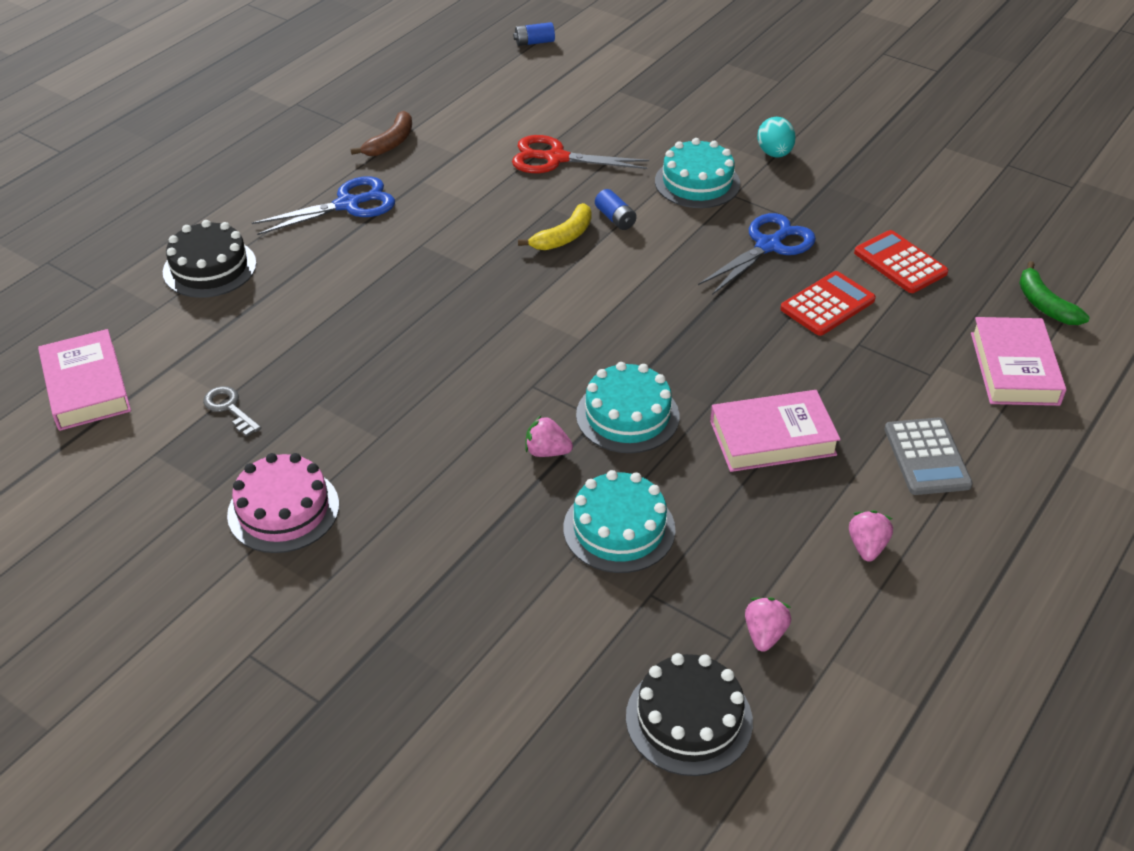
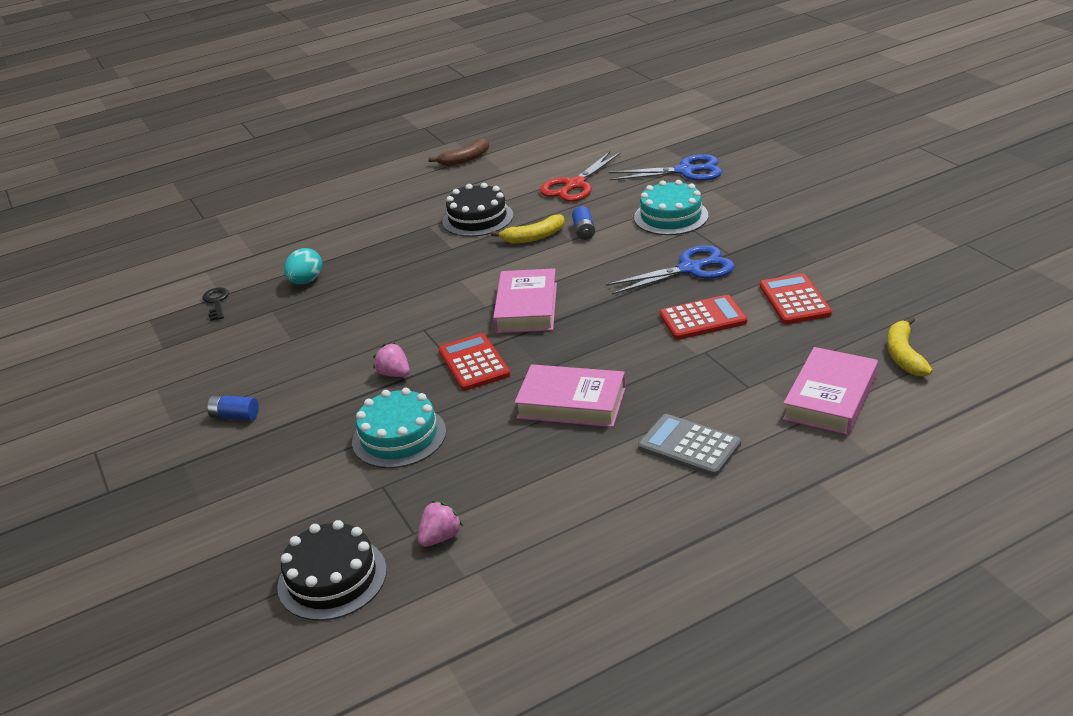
camera: 30 degrees right, 10 degrees down
pink book [38,329,131,431] -> pink book moved to [493,268,557,333]
black cake [163,220,256,298] -> black cake moved to [442,183,513,237]
grey key [203,386,261,437] -> black key [202,288,229,321]
pink cake [227,453,339,553] -> none
blue scissors [252,176,395,235] -> blue scissors moved to [608,154,722,181]
red scissors [512,135,649,173] -> red scissors turned 90 degrees counterclockwise [540,152,621,202]
blue battery [513,22,555,46] -> blue battery moved to [207,395,259,421]
turquoise cake [576,362,680,453] -> red calculator [438,333,510,391]
turquoise egg [757,117,796,158] -> turquoise egg moved to [284,248,322,284]
pink strawberry [849,510,893,561] -> none
grey calculator [885,418,973,495] -> grey calculator turned 105 degrees clockwise [638,414,741,476]
green banana [1019,261,1090,325] -> yellow banana [887,317,933,376]

